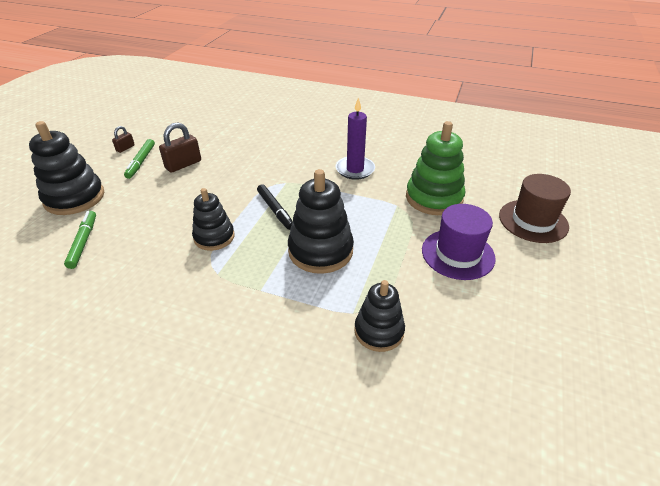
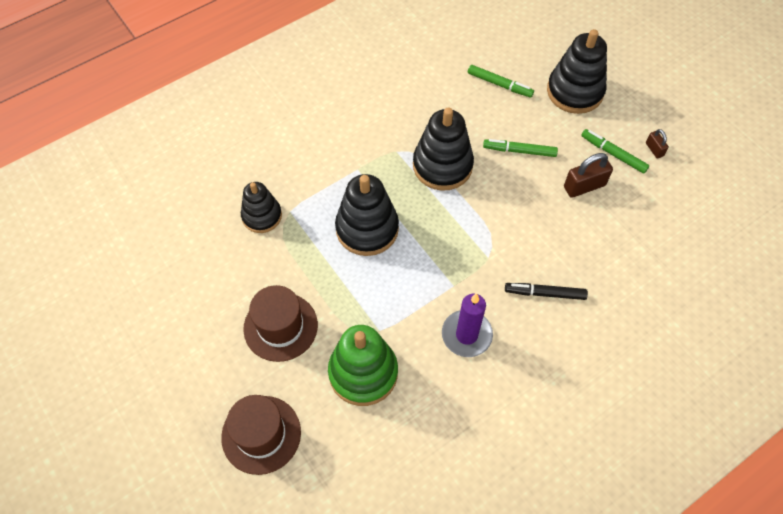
camera: 125 degrees right, 20 degrees up
brown padlock [159,122,201,173] -> brown padlock turned 75 degrees clockwise [564,153,613,198]
black stacking toy [192,188,234,251] -> black stacking toy [413,108,474,191], size x1.56
black marker [257,184,293,230] -> black marker moved to [505,283,588,300]
purple hat [422,204,496,280] -> brown hat [243,285,318,362]
none -> green marker [483,139,558,157]

